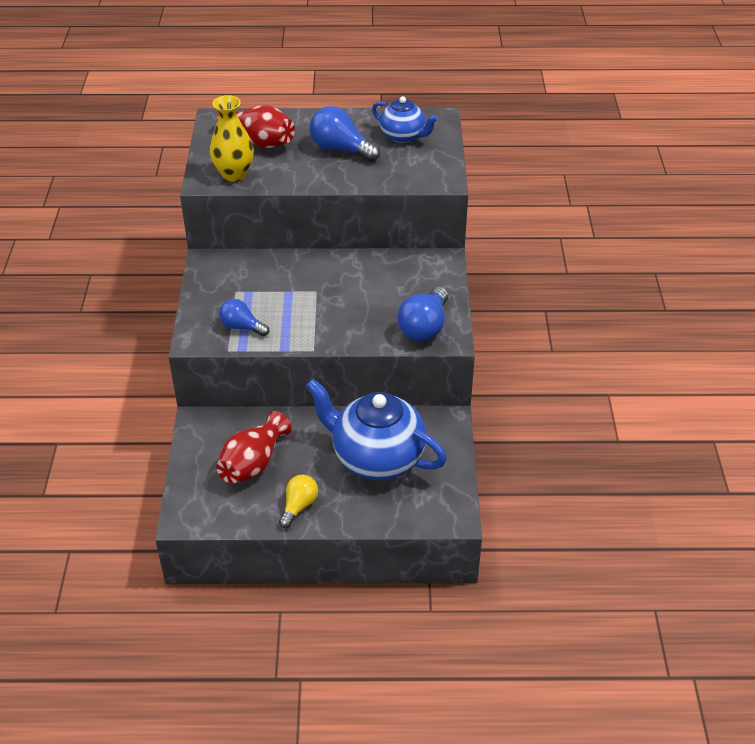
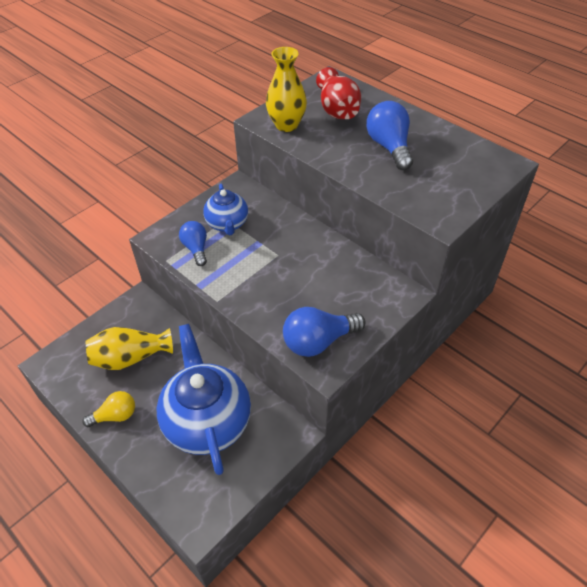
camera: 45 degrees right, 5 degrees up
red vase [216,411,291,484] -> yellow vase [86,327,173,370]
blue teapot [372,96,438,143] -> blue teapot moved to [203,184,248,235]

